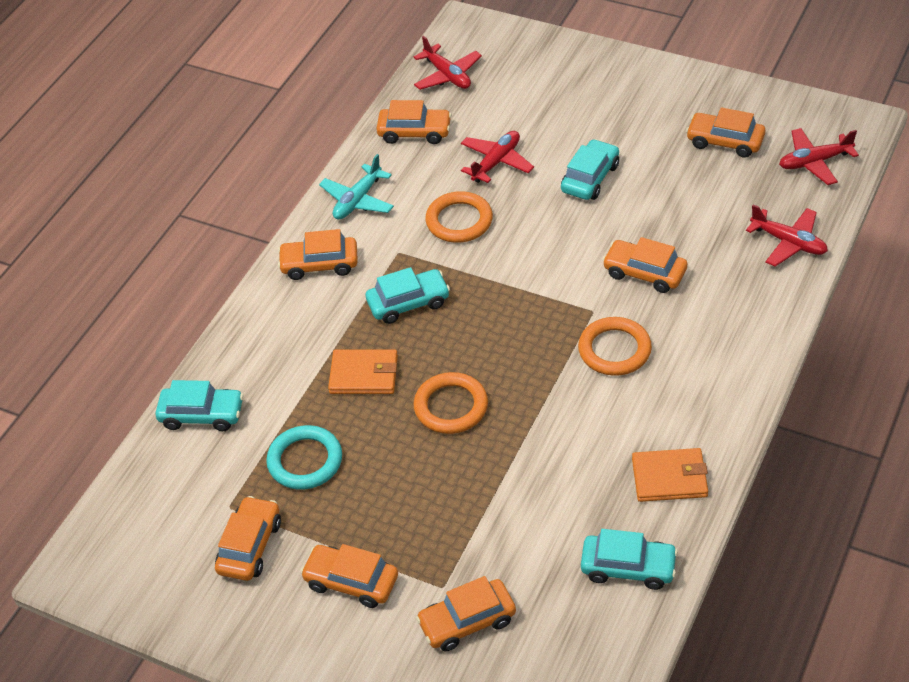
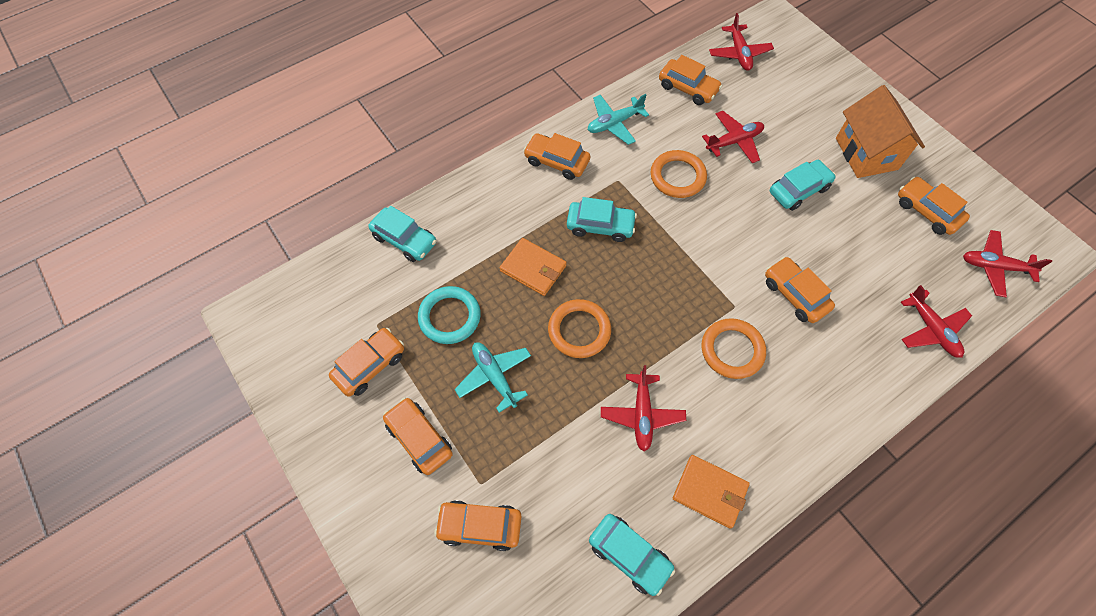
camera: 25 degrees right, 15 degrees up
none -> turquoise plane [454,342,531,413]
none -> red plane [601,365,686,452]
none -> orange house [836,85,925,178]

